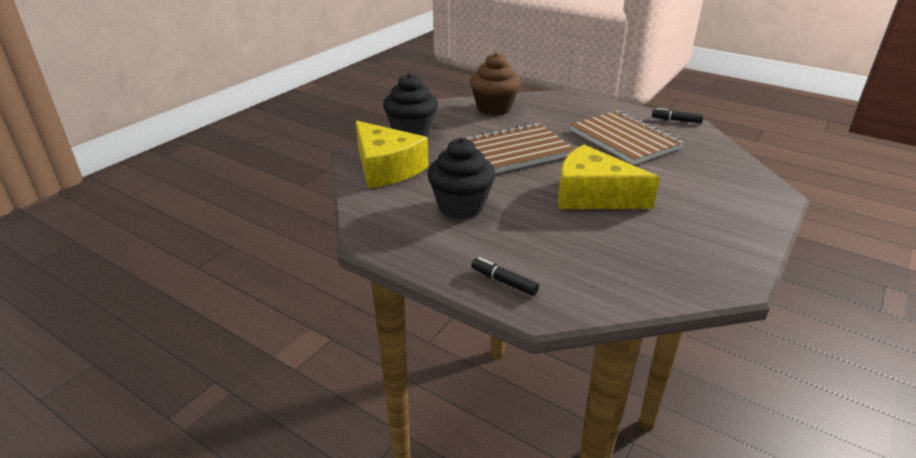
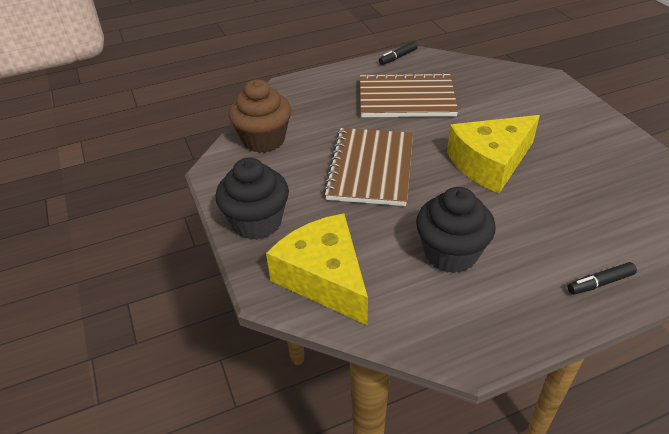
camera: 55 degrees left, 10 degrees up
yellow cheese [356,121,429,189] -> yellow cheese turned 120 degrees counterclockwise [266,214,368,326]

